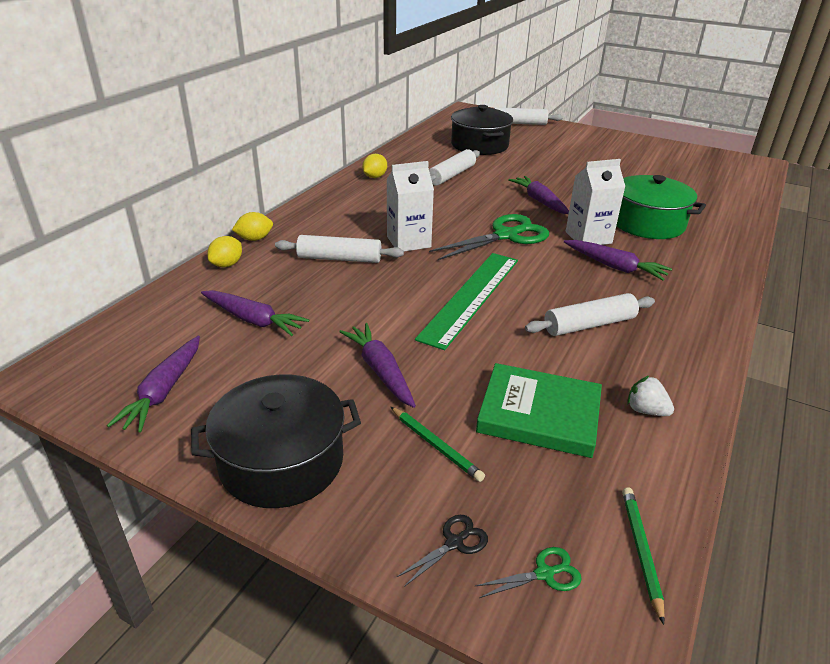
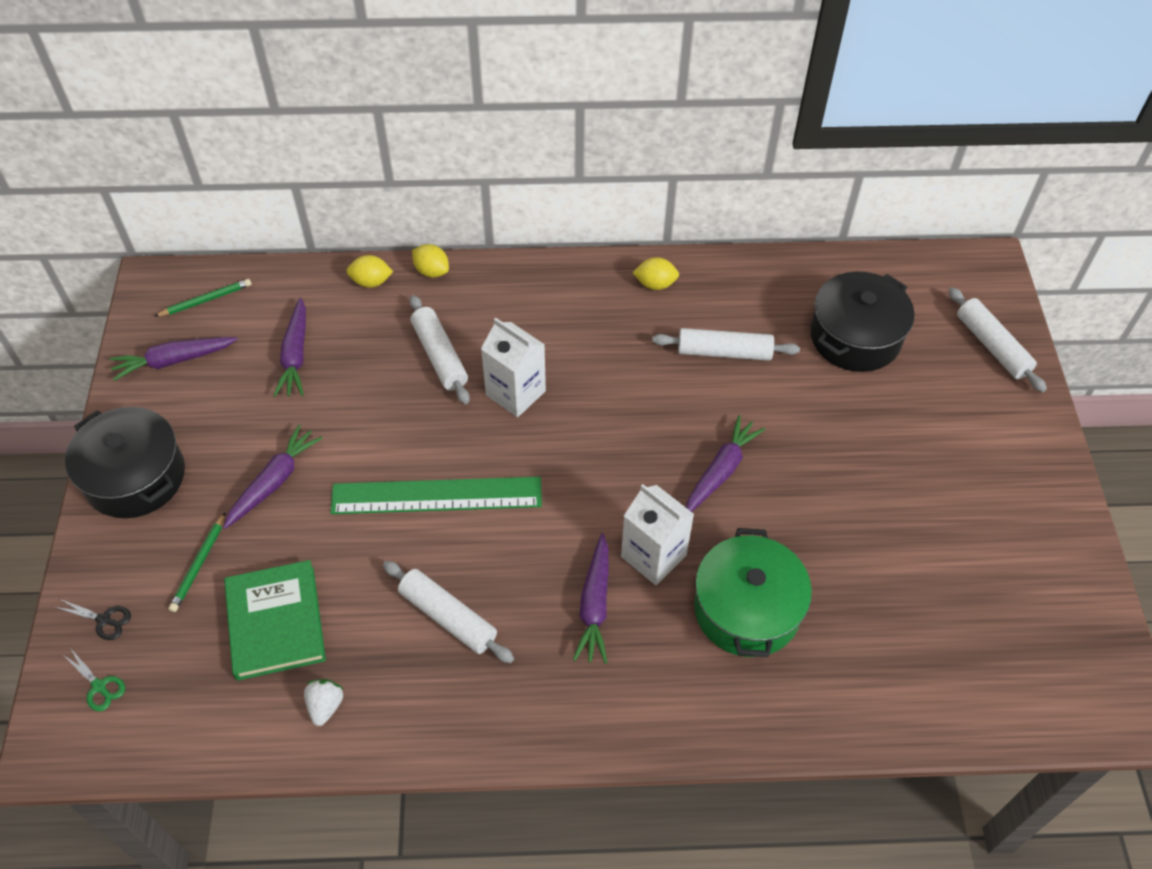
camera: 60 degrees right, 20 degrees up
green scissors [429,214,549,260] -> none
green pencil [622,487,665,625] -> green pencil moved to [154,279,252,317]

